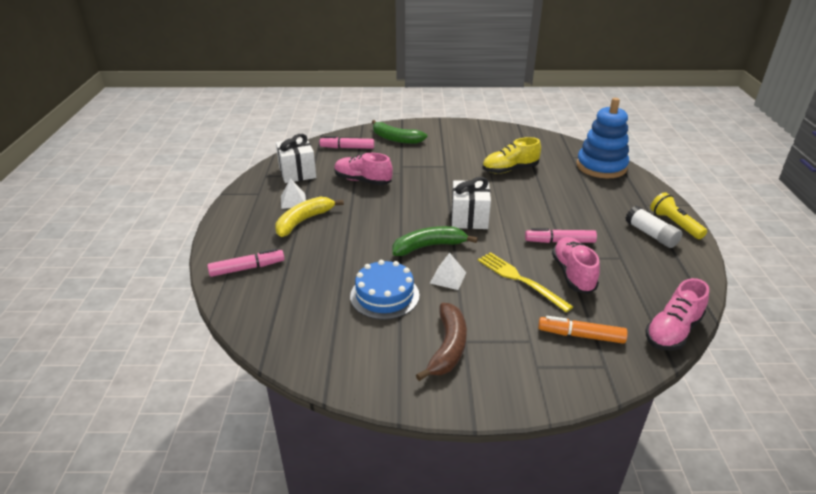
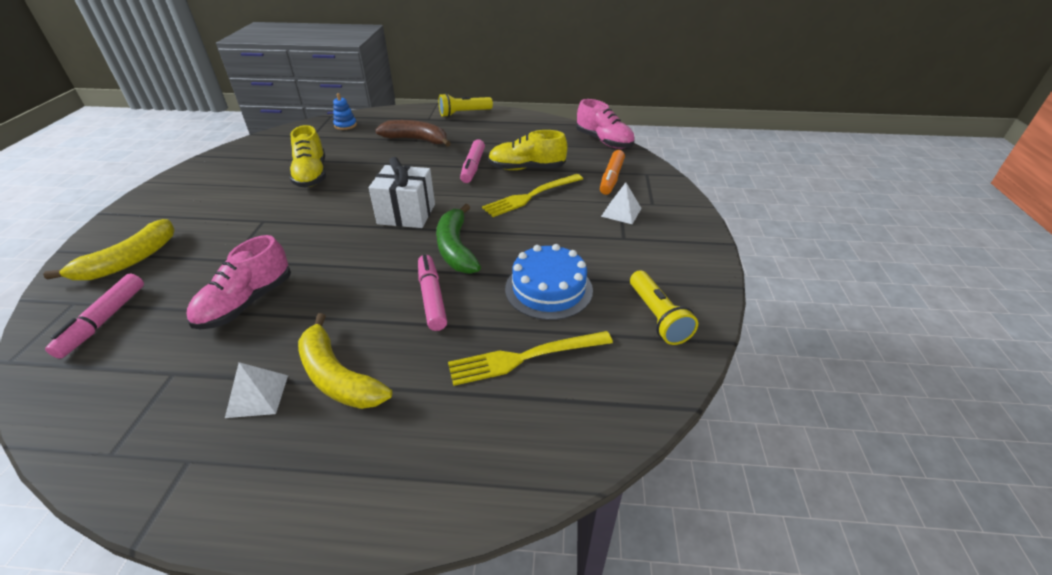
camera: 85 degrees left, 5 degrees up
pink marker [207,248,284,277] -> pink marker moved to [418,255,447,331]
white gift [276,134,316,183] -> none
green banana [372,120,427,144] -> yellow banana [43,219,175,280]
brown banana [416,303,467,381] -> brown banana moved to [375,120,451,147]
white pyramid [430,253,466,290] -> white pyramid moved to [601,182,642,224]
pink shoe [552,237,600,294] -> yellow shoe [488,130,568,170]
blue stacking toy [577,98,629,178] -> blue stacking toy [333,93,357,130], size x0.41
white glue stick [626,206,683,248] -> none
none -> yellow fork [448,331,613,386]
none -> yellow flashlight [630,270,698,345]

